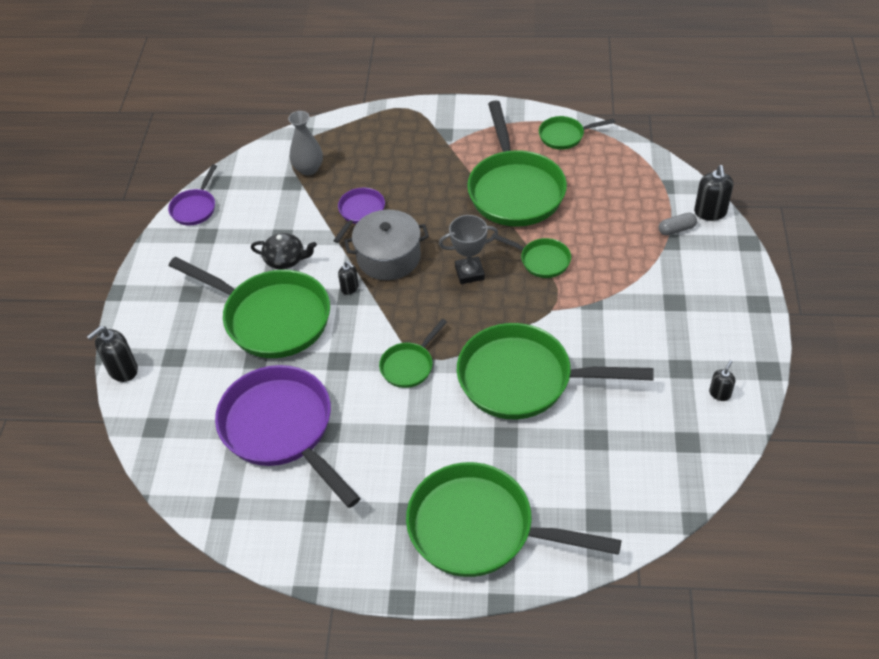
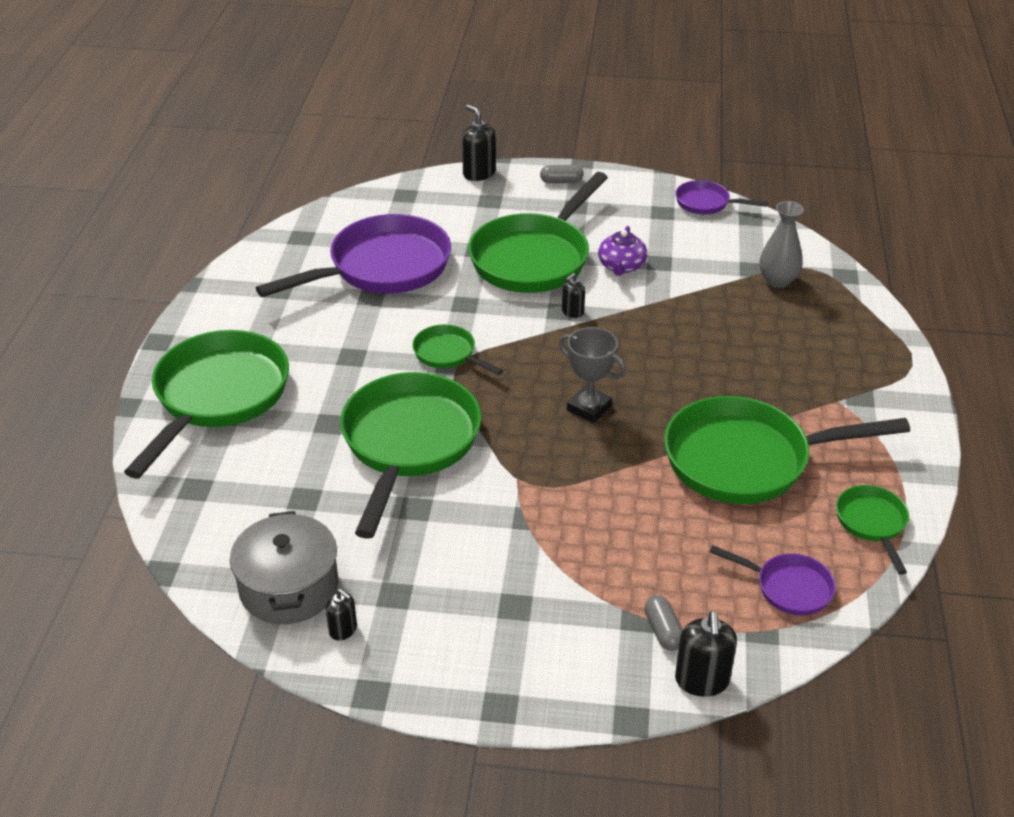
camera: 90 degrees right, 10 degrees down
black teapot [251,233,317,269] -> purple teapot [598,226,648,276]
purple pan [333,188,385,243] -> purple pan moved to [709,545,836,615]
grey pot [344,210,429,280] -> grey pot moved to [230,511,338,624]
grey trophy [439,215,498,284] -> grey trophy turned 45 degrees counterclockwise [559,327,626,423]
green pan [491,233,571,278] -> none
black soap dispenser [694,165,733,221] -> black soap dispenser turned 90 degrees counterclockwise [675,611,737,697]
none -> grey capsule [540,165,584,183]

